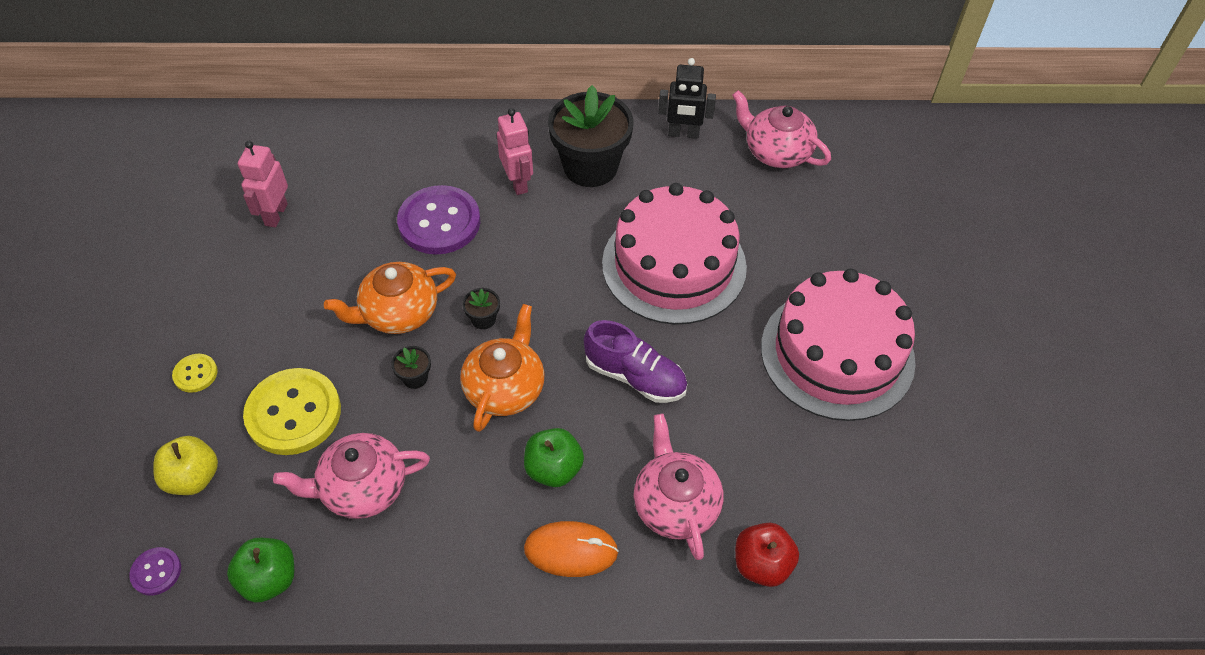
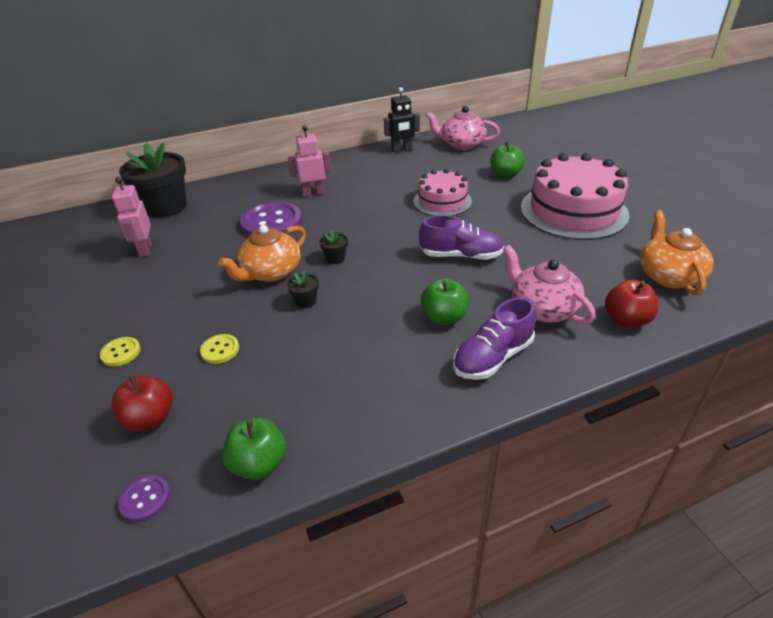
camera: 20 degrees left, 15 degrees down
yellow apple [153,436,218,495] -> red apple [111,375,173,431]
yellow button [243,368,341,455] -> yellow button [200,334,239,364], size x0.47
pink teapot [273,433,430,519] -> none
orange teapot [460,304,544,432] -> orange teapot moved to [640,210,714,295]
pink robot [497,108,533,195] -> pink robot turned 60 degrees counterclockwise [288,125,331,197]
orange mouse [524,521,619,577] -> purple shoe [453,297,536,380]
black flower pot [548,85,634,187] -> black flower pot moved to [119,142,186,218]
pink cake [602,183,747,325] -> pink cake [413,169,472,216], size x0.58
none -> green apple [490,141,525,179]

